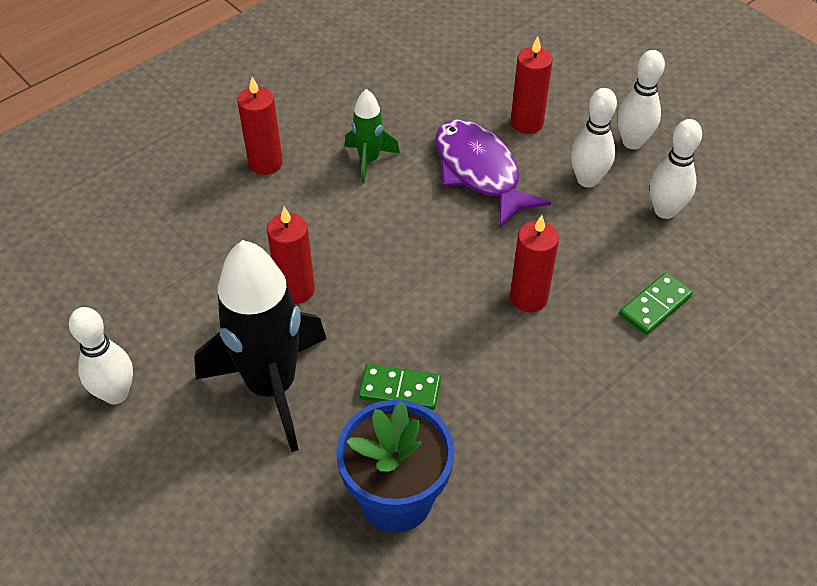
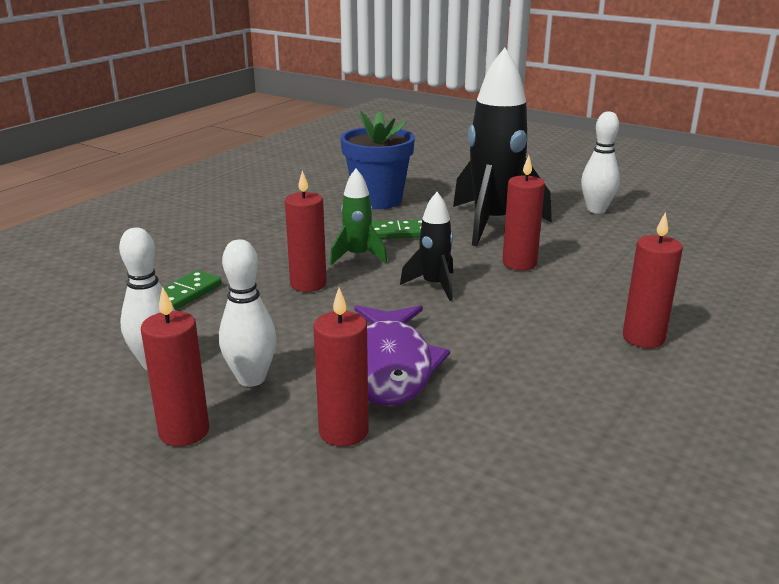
camera: 165 degrees right, 25 degrees down
green rocket [345,89,400,184] -> green rocket moved to [330,169,387,265]
purple fish [436,119,551,228] -> purple fish turned 45 degrees clockwise [354,305,450,406]
white bowling pin [617,50,665,149] -> red candle [141,287,209,446]
none -> black rocket [400,192,453,301]

